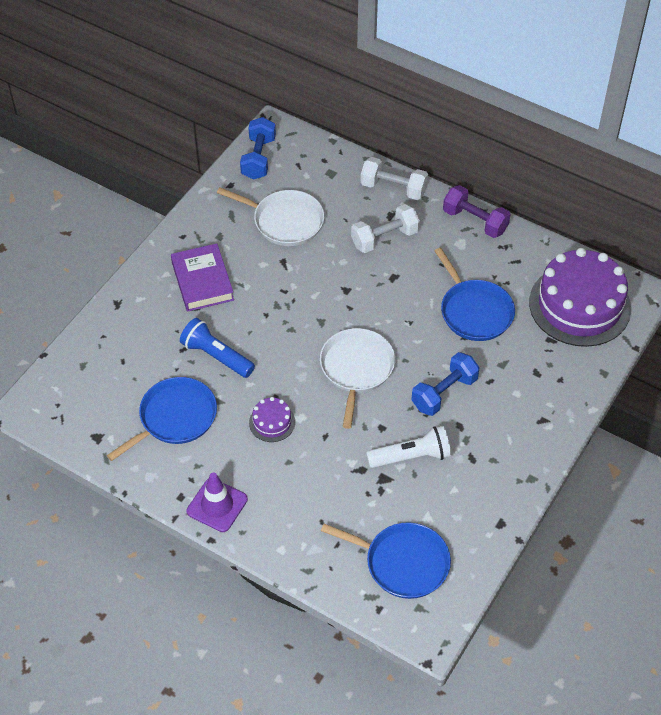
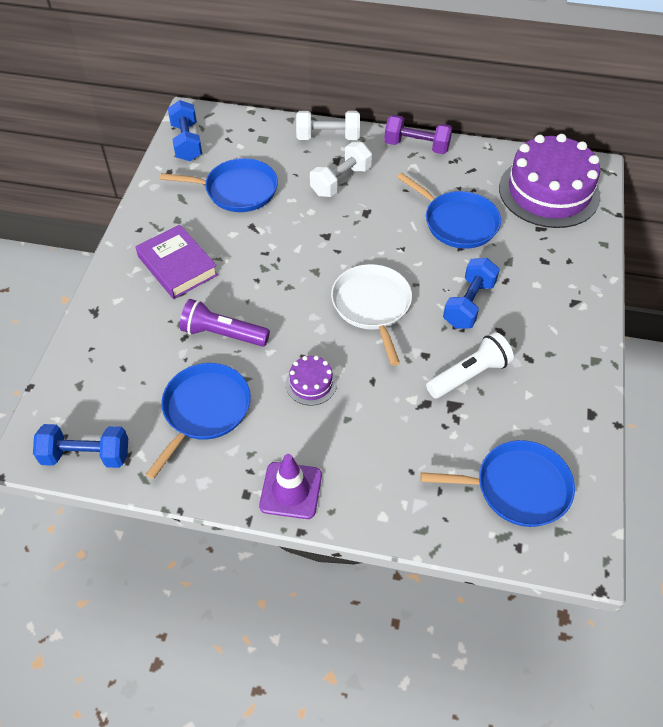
camera: 20 degrees left, 0 degrees up
blue flashlight [180,318,255,378] -> purple flashlight [180,299,270,347]
white pan [217,188,324,246] -> blue pan [160,158,278,212]
none -> blue dumbbell [33,424,128,468]

